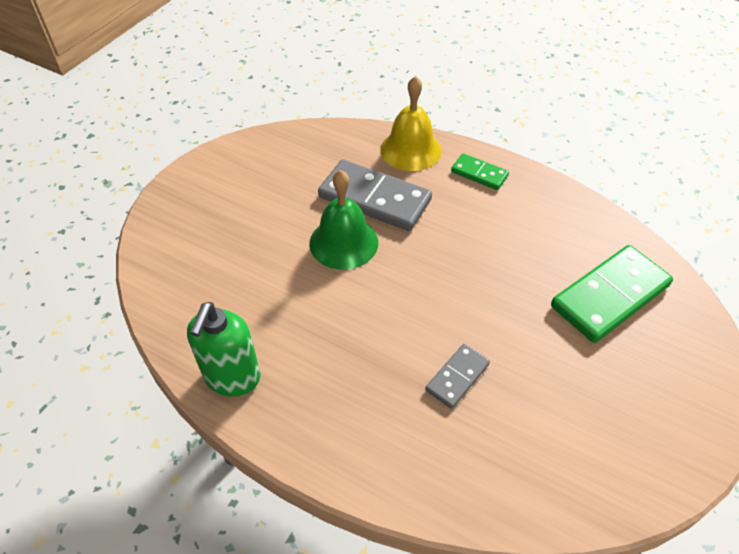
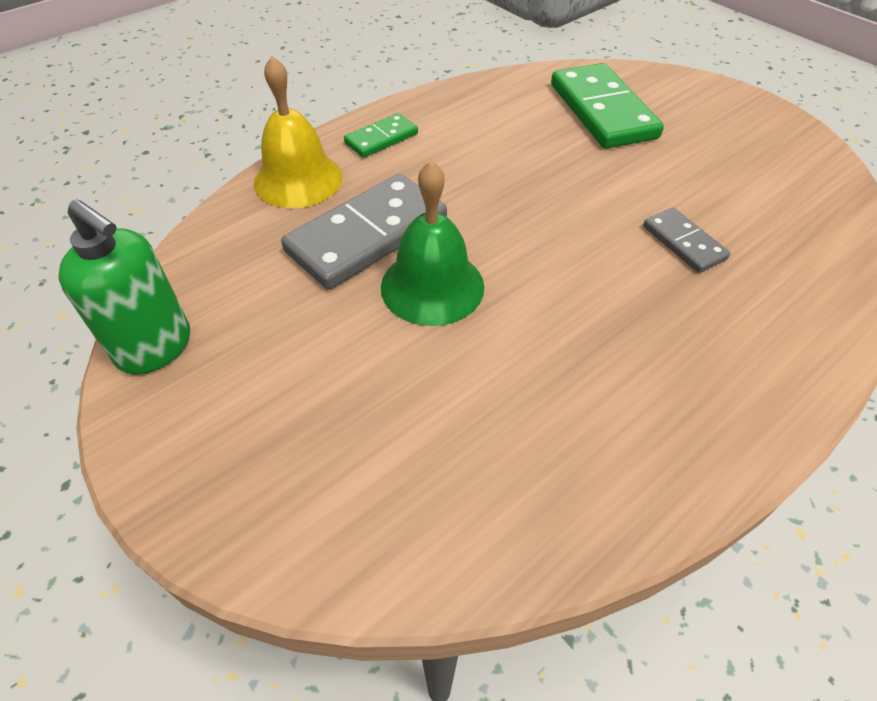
camera: 70 degrees left, 0 degrees up
green soap dispenser [187,302,261,396] -> green soap dispenser moved to [58,199,190,375]

